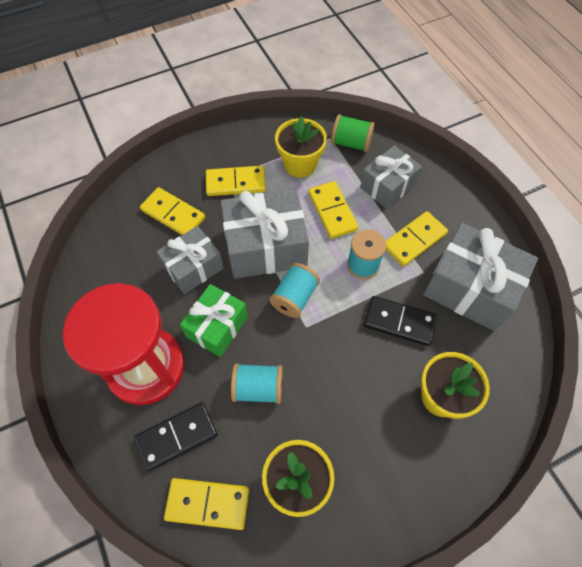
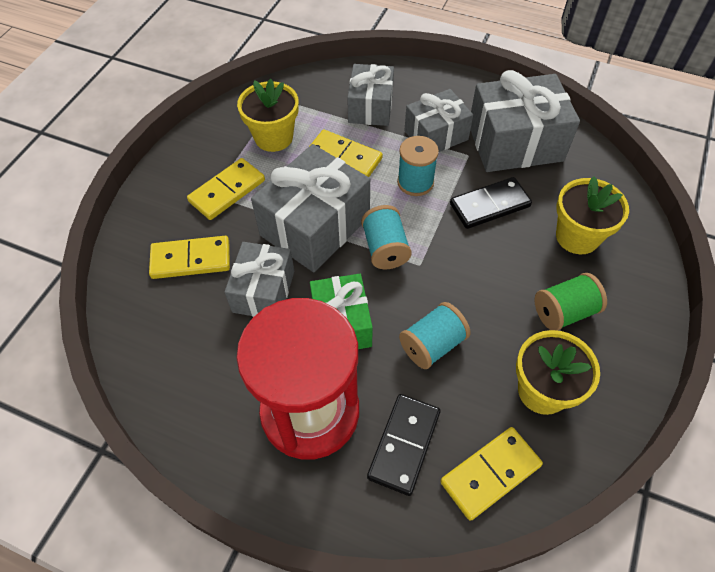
camera: 40 degrees left, 5 degrees down
green spool [331,114,375,152] -> green spool moved to [534,273,607,331]
yellow domino [386,211,448,267] -> grey gift [405,89,473,152]

